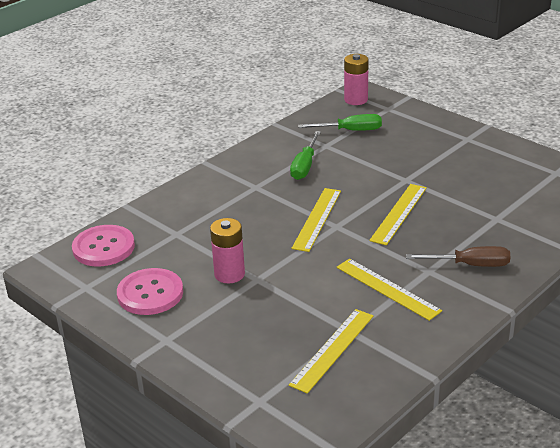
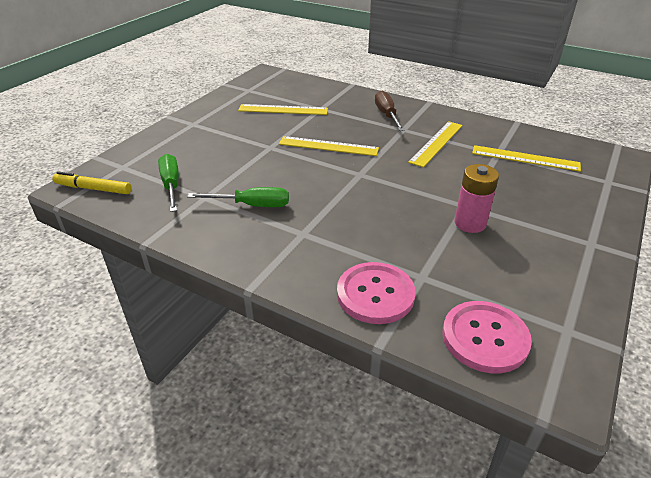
camera: 105 degrees left, 5 degrees up
pink button [117,268,183,315] -> pink button moved to [337,262,416,324]
yellow ruler [291,188,341,252] -> yellow ruler moved to [238,104,328,115]
pink battery [344,54,369,105] -> yellow marker [52,171,131,194]

